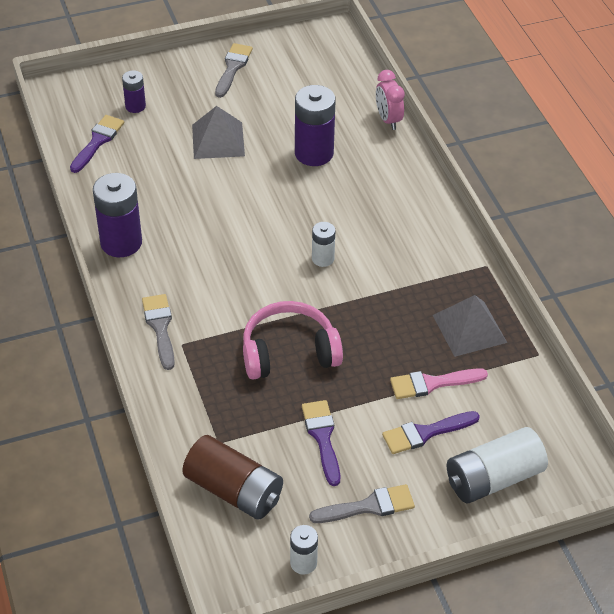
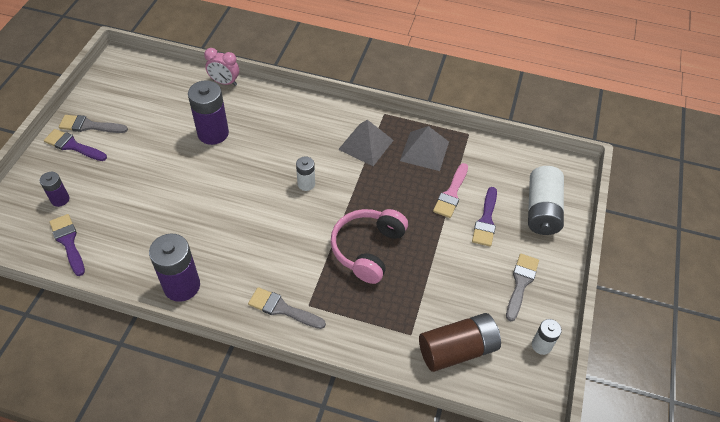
camera: 55 degrees left, 5 degrees up
grey pyramid [192,106,245,159] -> grey pyramid moved to [338,120,394,166]
grey brush [215,43,253,98] -> grey brush turned 45 degrees counterclockwise [59,115,128,133]
purple brush [302,400,341,486] -> purple brush moved to [44,129,107,161]

